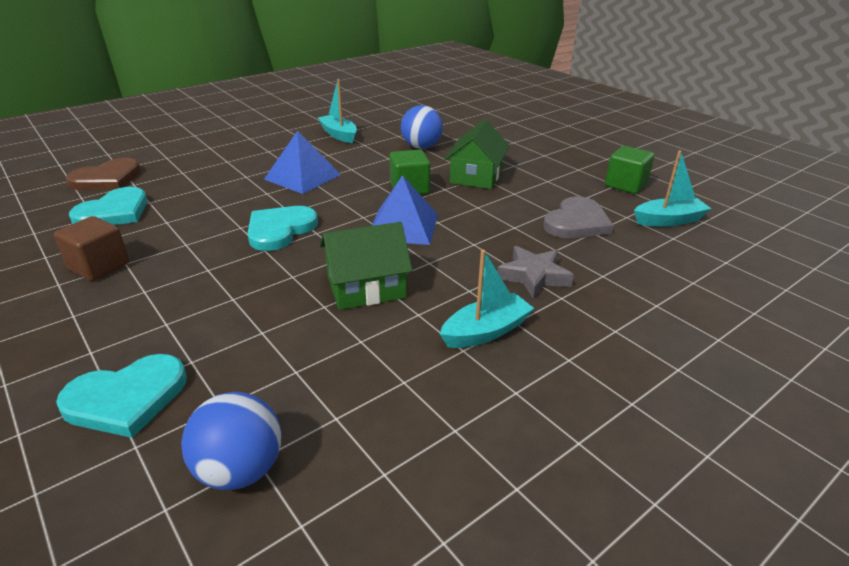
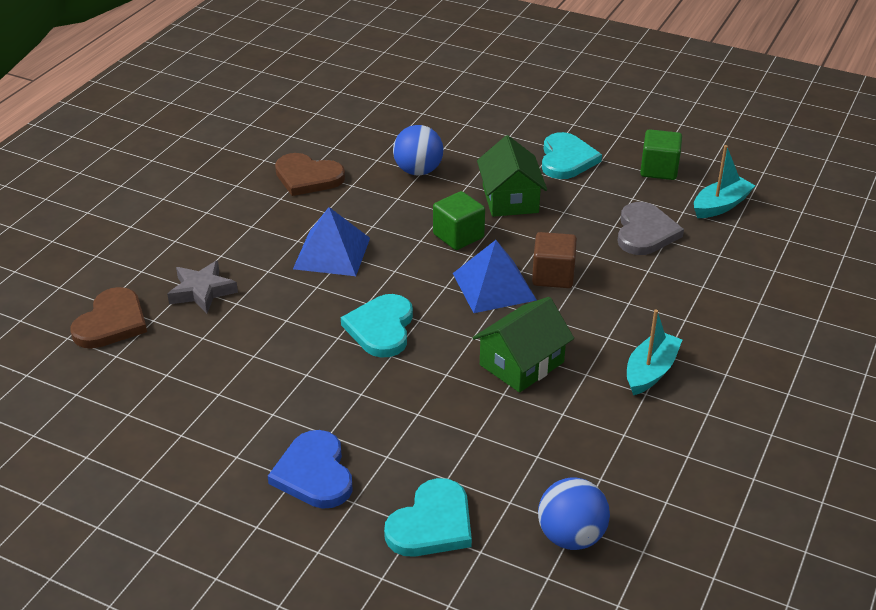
camera: 25 degrees left, 5 degrees up
brown cube [54,216,129,281] -> brown cube moved to [532,232,577,288]
turquoise heart [69,187,147,225] -> turquoise heart moved to [542,132,602,179]
turquoise boat [318,79,357,143] -> brown heart [275,153,345,196]
grey star [497,246,574,298] -> grey star moved to [167,261,238,313]
none -> blue heart [268,430,352,509]

